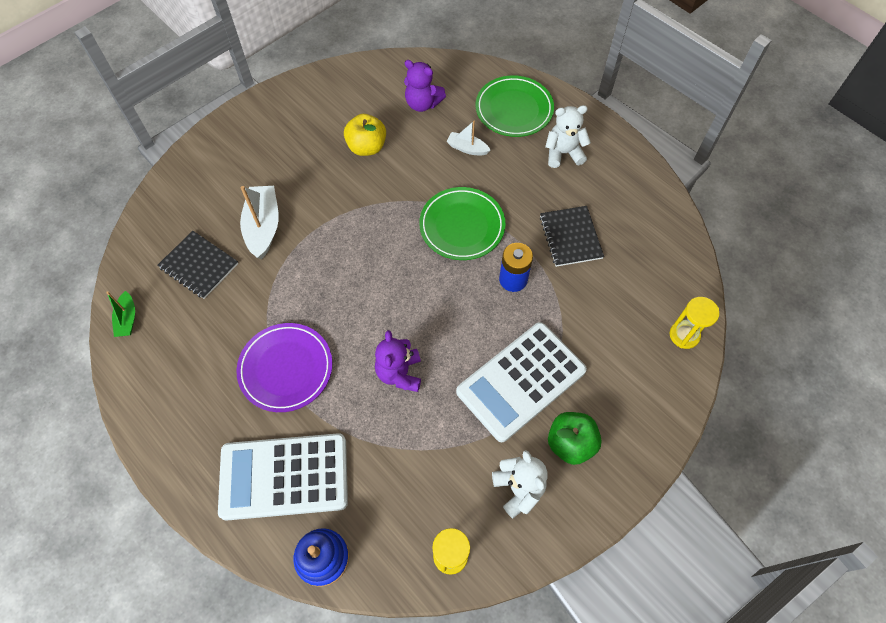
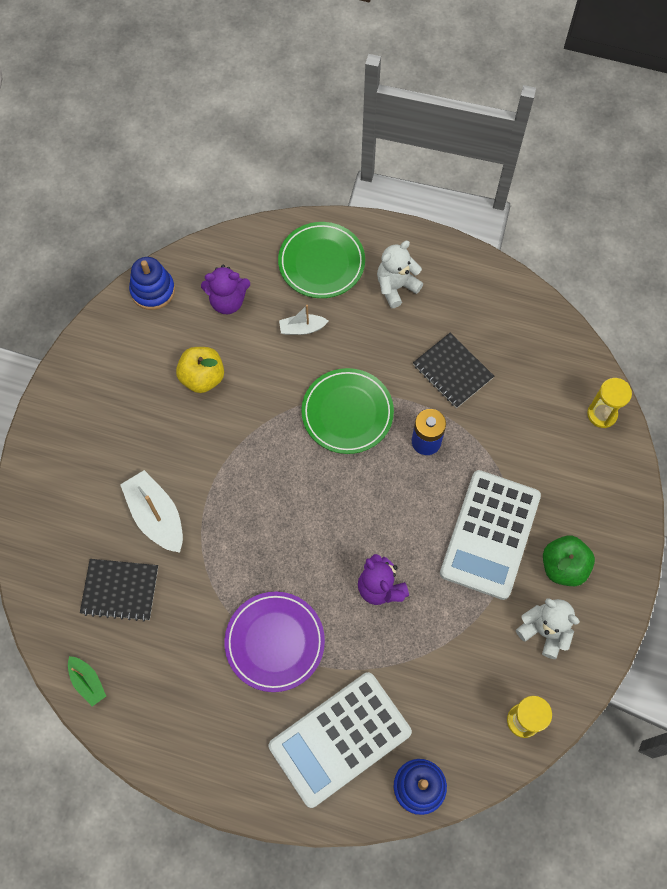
camera: 30 degrees left, 5 degrees up
none -> blue stacking toy [129,257,175,310]

